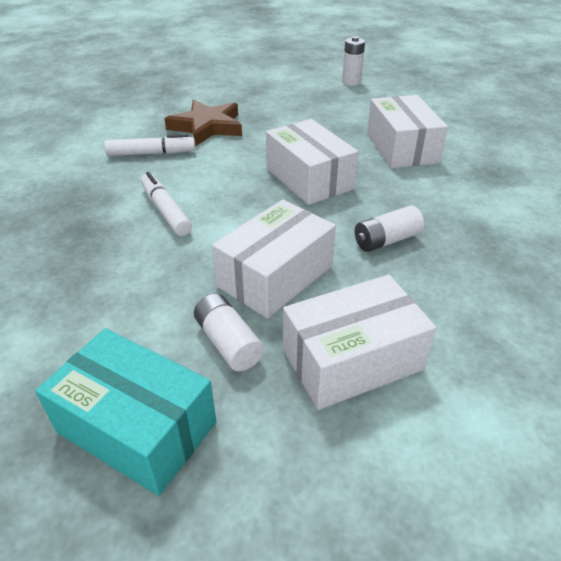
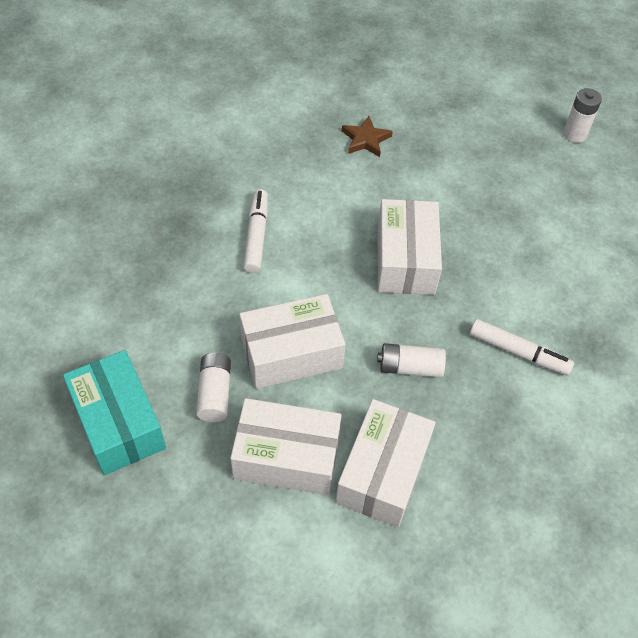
camera: 30 degrees right, 15 degrees up
white marker [104,134,196,156] -> white marker moved to [470,319,574,375]
brown star [164,100,242,146] -> brown star [342,116,393,157], size x0.60
white box [367,95,448,168] -> white box moved to [336,399,436,527]

